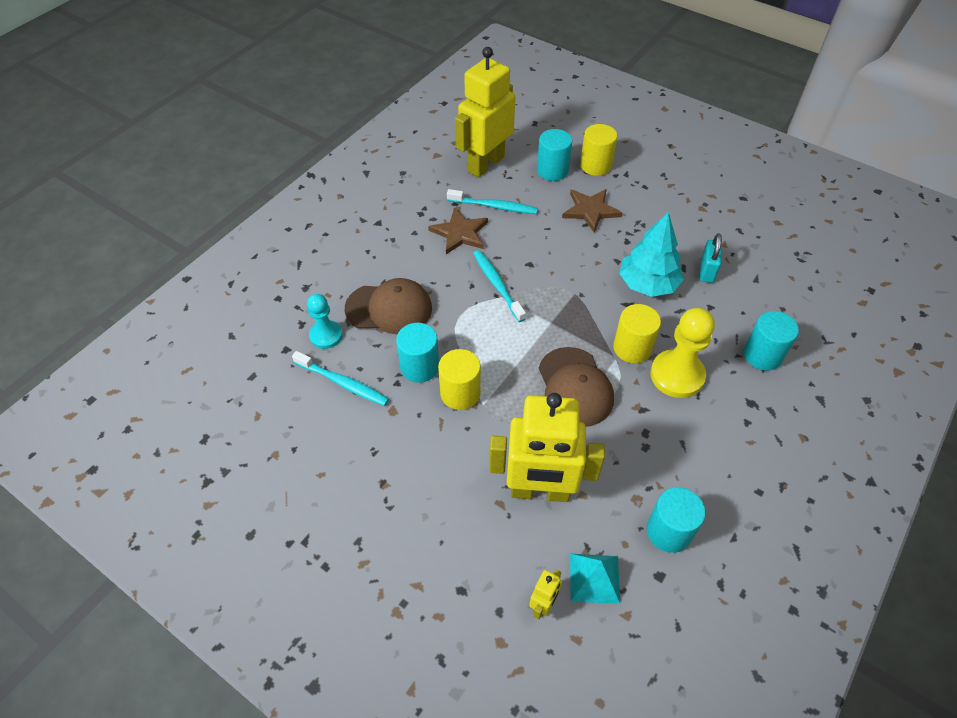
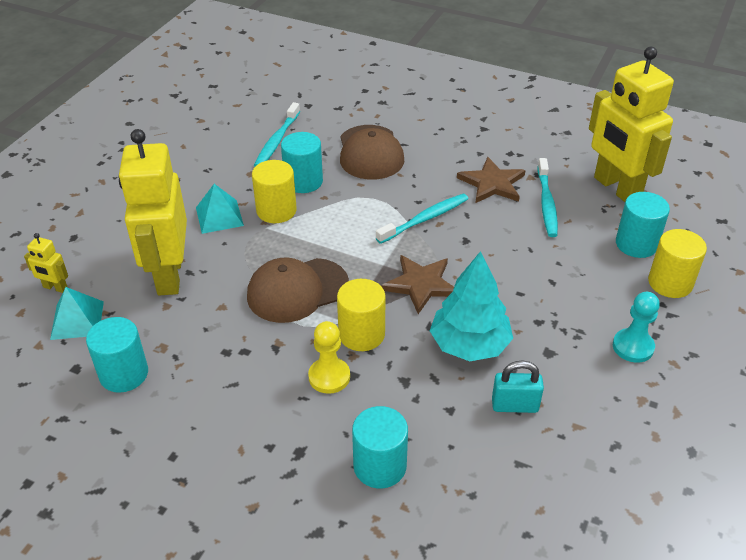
camera: 80 degrees right, 10 degrees down
turquoise pawn [307,294,343,349] -> turquoise pawn moved to [613,292,660,363]
yellow robot [455,47,515,177] -> yellow robot turned 150 degrees counterclockwise [589,47,674,202]
brown star [562,189,622,233] -> brown star moved to [381,255,454,314]
yellow pawn [650,308,715,398] -> yellow pawn [308,321,350,394], size x0.63
none -> turquoise pyramid [196,184,244,234]

